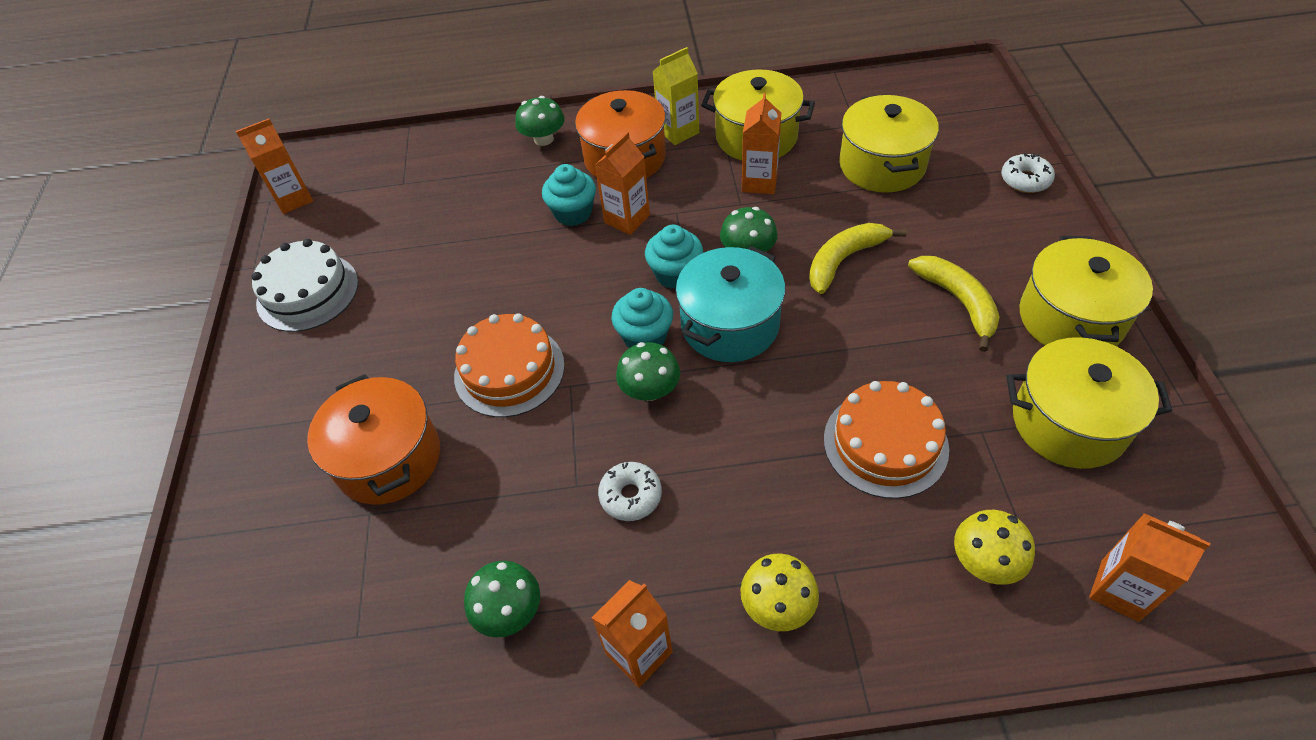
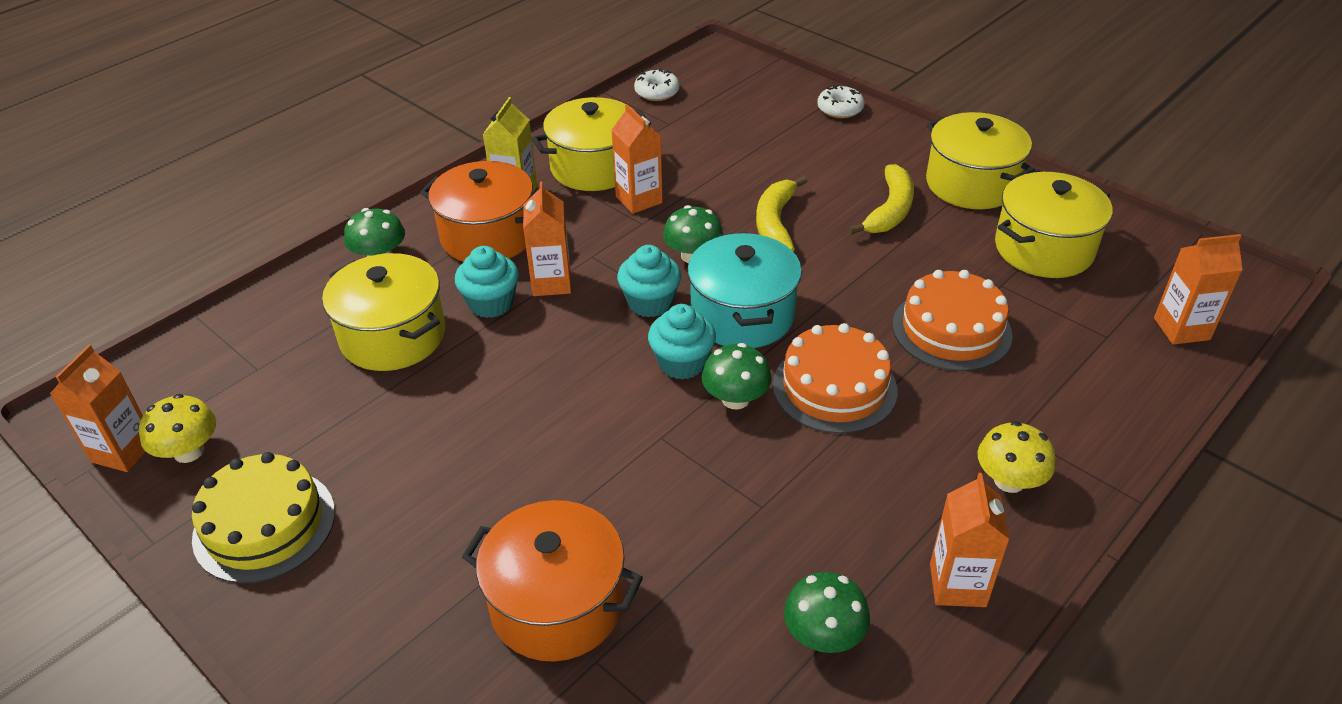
camera: 45 degrees left, 10 degrees down
white cake [252,239,358,332] -> yellow cake [192,452,335,583]
orange cake [454,313,565,417] -> orange cake moved to [773,323,898,434]
white donut [598,462,662,521] -> white donut moved to [634,69,680,101]
yellow pot [839,94,939,193] -> yellow pot moved to [322,253,445,371]
yellow banana [908,256,1000,352] -> yellow banana turned 90 degrees clockwise [848,164,914,234]
yellow mushroom [954,510,1035,585] -> yellow mushroom moved to [139,394,216,463]

